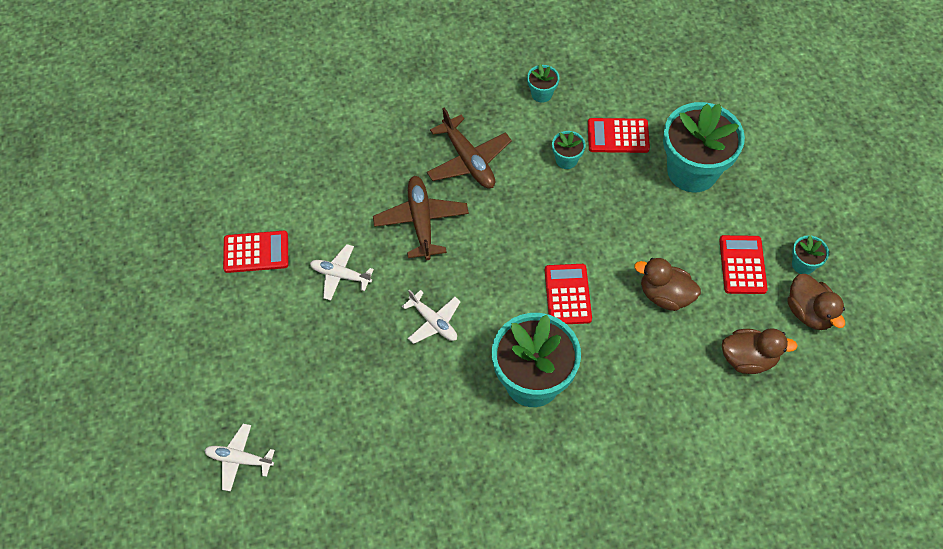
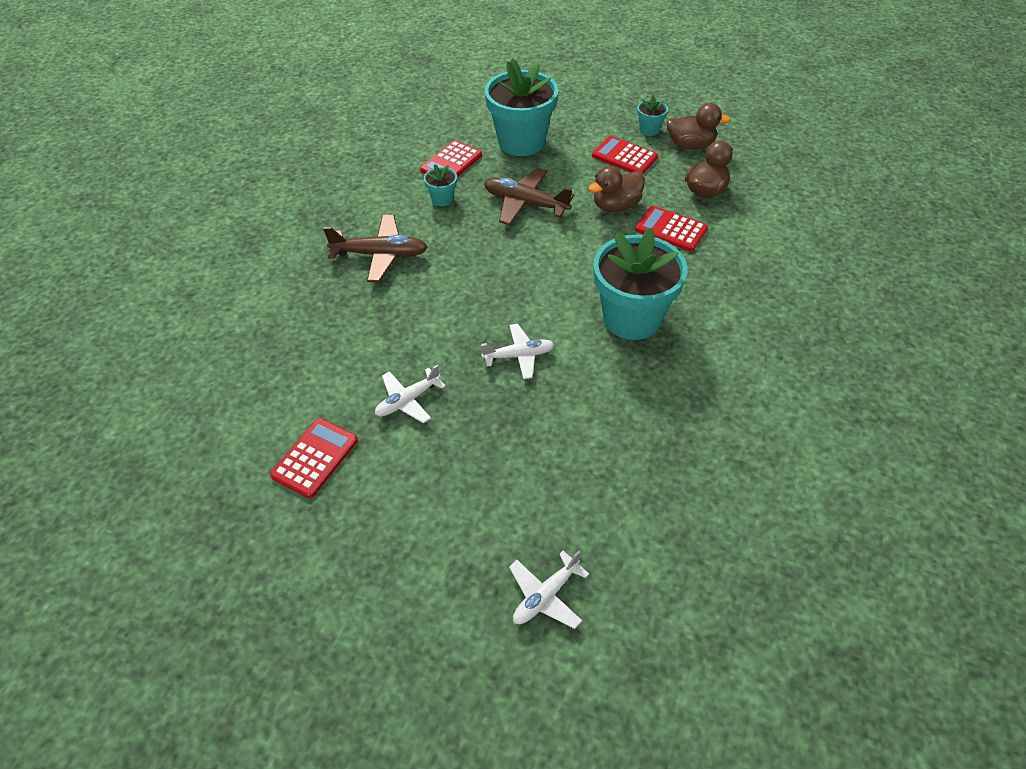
camera: 55 degrees left, 10 degrees down
brown plane [373,176,469,260] -> brown plane moved to [484,168,574,225]
turquoise flower pot [527,64,560,103] -> none
red calculator [545,264,592,324] -> red calculator moved to [635,206,708,251]

